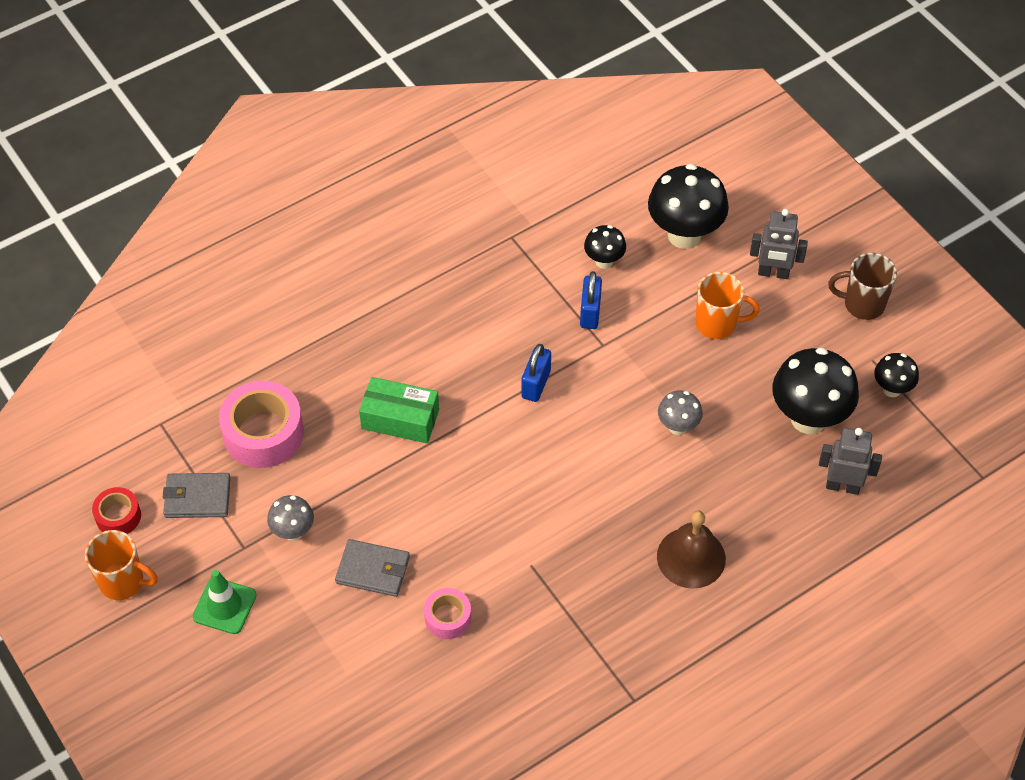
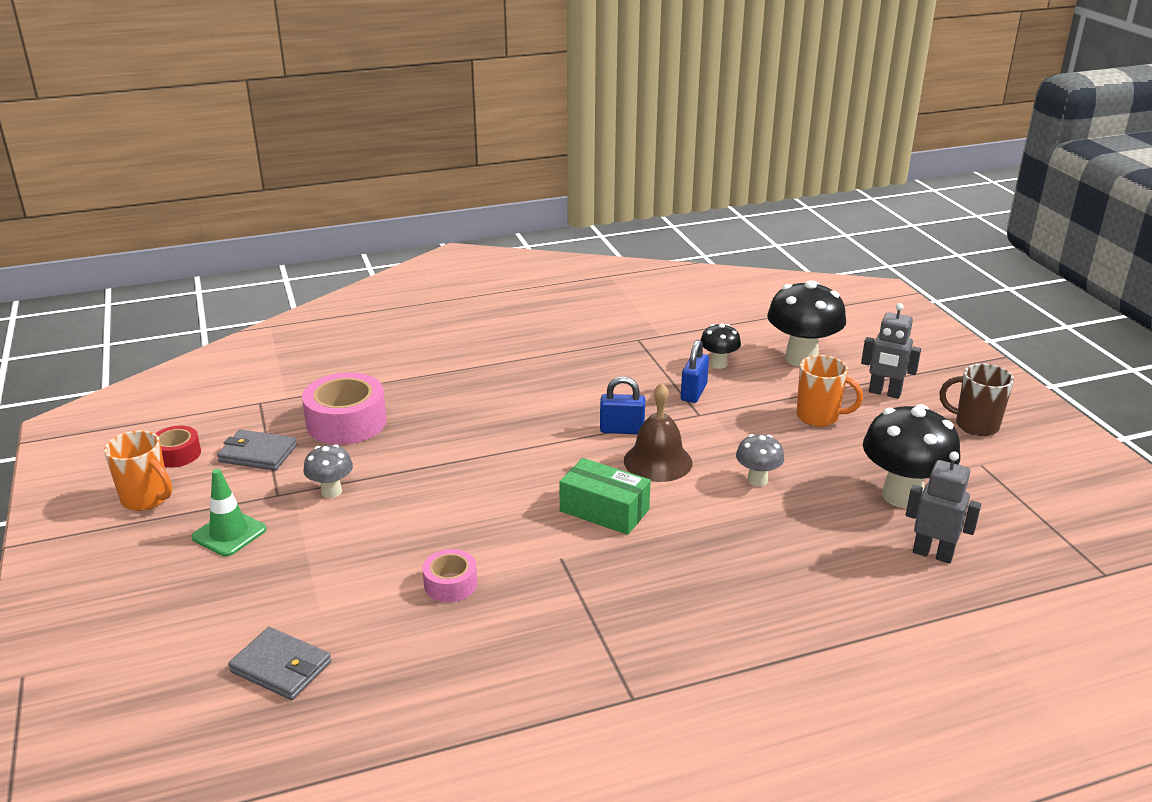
camera: 15 degrees right, 25 degrees down
grey wallet [335,539,410,597] -> grey wallet moved to [228,627,331,700]
green box [359,377,439,443] -> green box moved to [559,458,651,535]
blue padlock [521,344,551,402] -> blue padlock turned 60 degrees clockwise [600,376,645,434]
brown bell [657,511,726,589] -> brown bell moved to [624,383,693,482]
black mushroom [874,353,919,397] -> none

